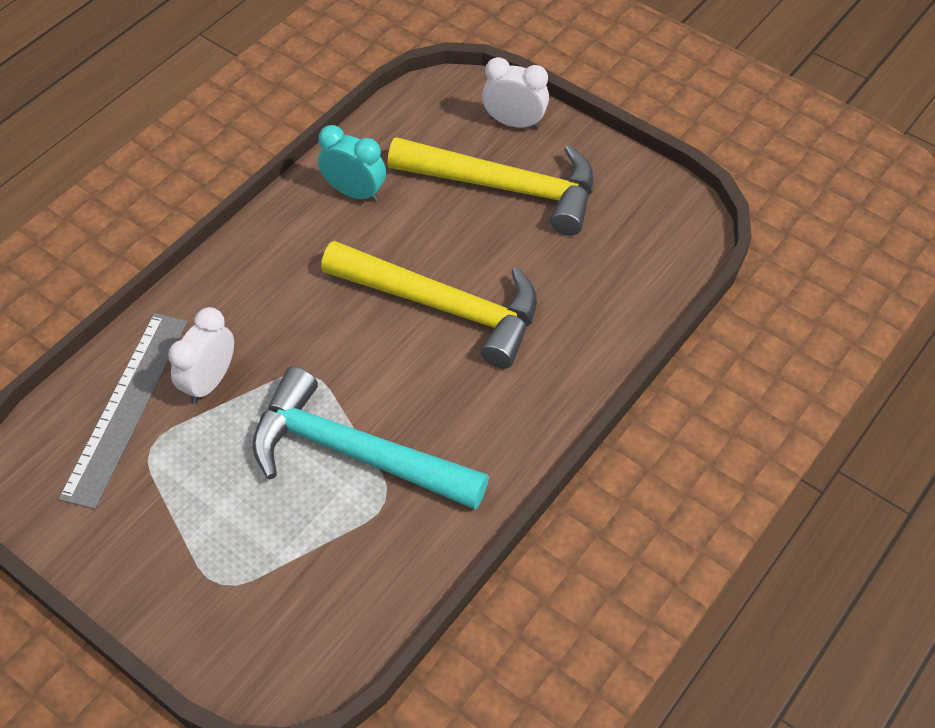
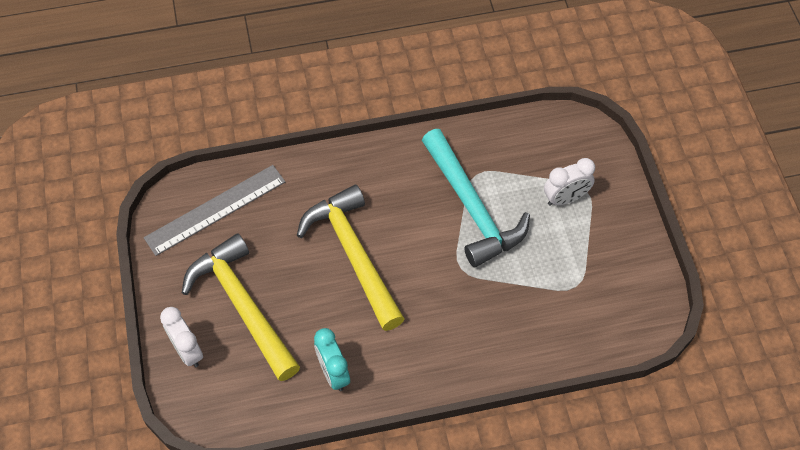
camera: 140 degrees left, 5 degrees up
grey ruler [59,313,188,509] -> grey ruler moved to [144,165,285,256]
white clock [168,307,234,403] -> white clock moved to [544,158,595,206]

